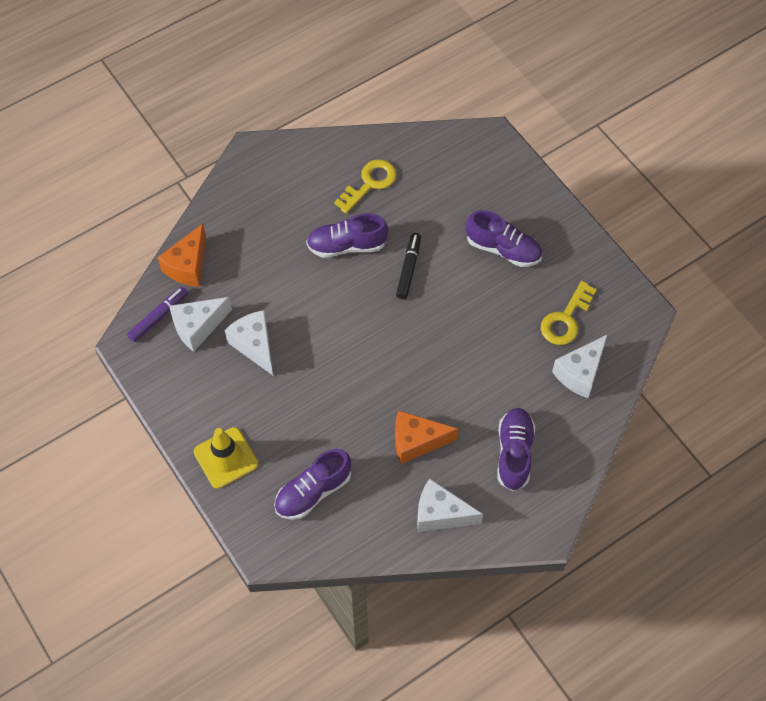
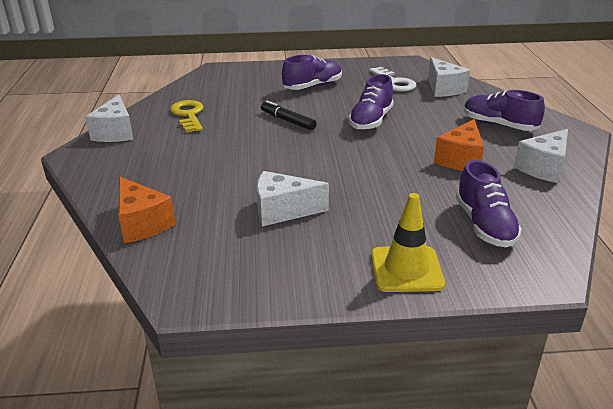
camera: 60 degrees left, 30 degrees down
purple marker [127,287,188,342] -> none
white cheese [169,297,232,352] -> white cheese moved to [85,95,133,142]
purple shoe [306,213,388,258] -> purple shoe moved to [349,74,394,130]
yellow key [541,281,597,345] -> white key [369,67,416,92]

